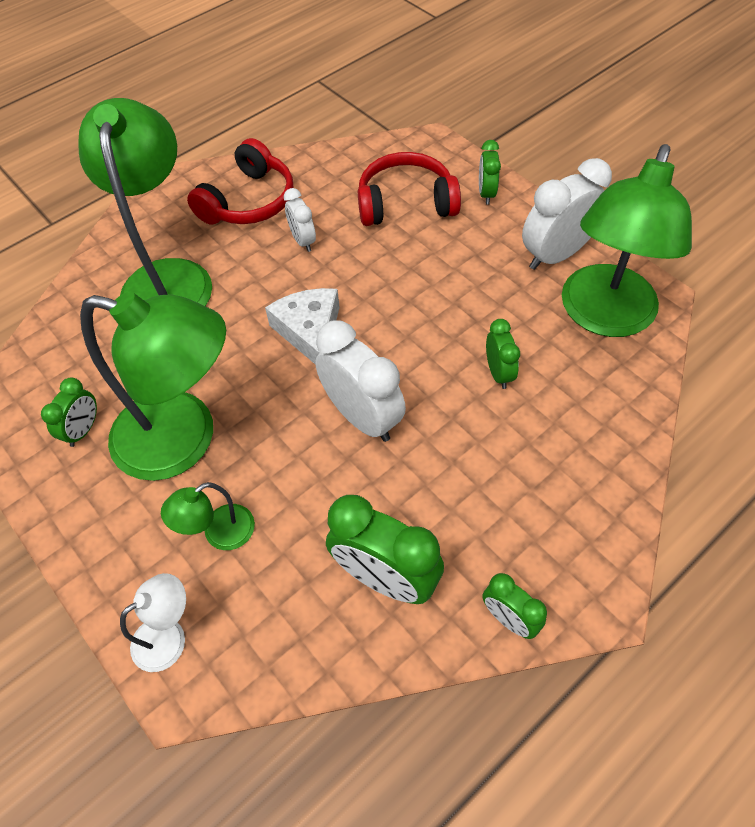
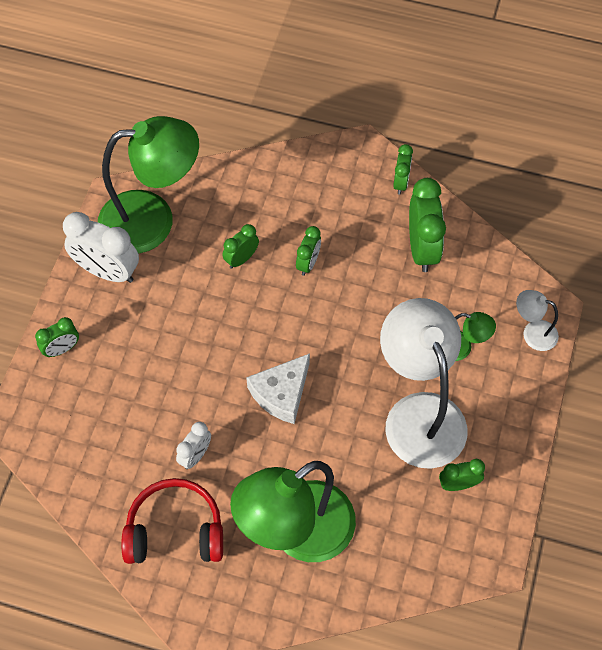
camera: 125 degrees left, 5 degrees up
green lamp [80,292,226,481] -> white lamp [380,298,467,469]
white clock [315,320,406,442] -> none
red headphones [358,152,461,226] -> none
none -> green clock [296,226,321,276]

